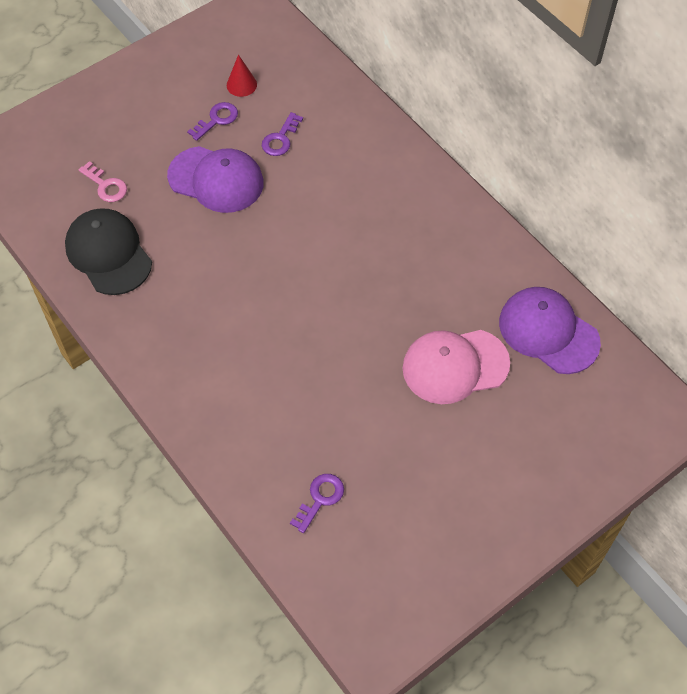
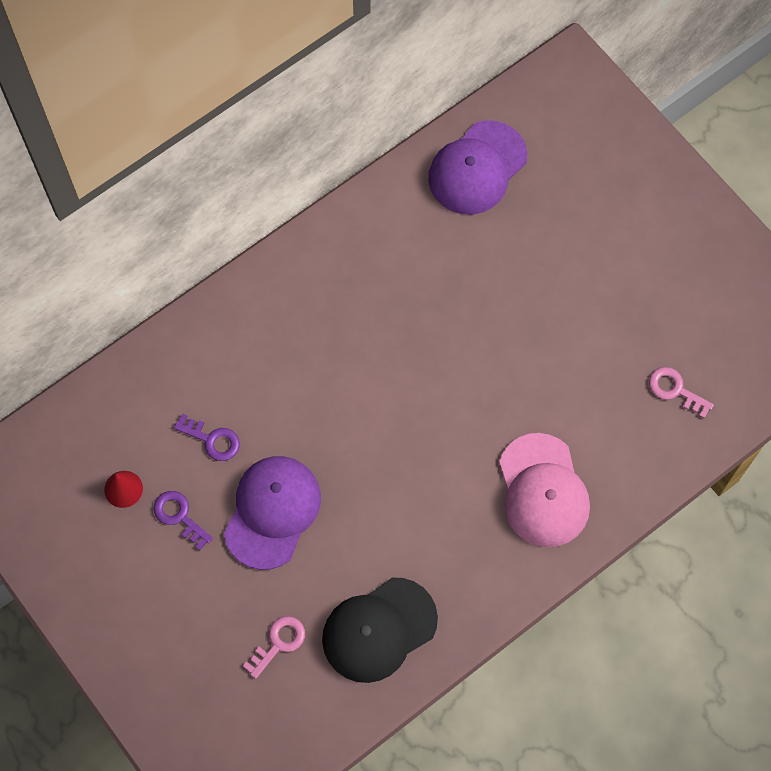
camera: 90 degrees left, 10 degrees up
purple key [290,474,344,533] -> pink key [649,367,714,418]
pink cap [403,330,510,404] -> pink cap moved to [499,433,590,547]

